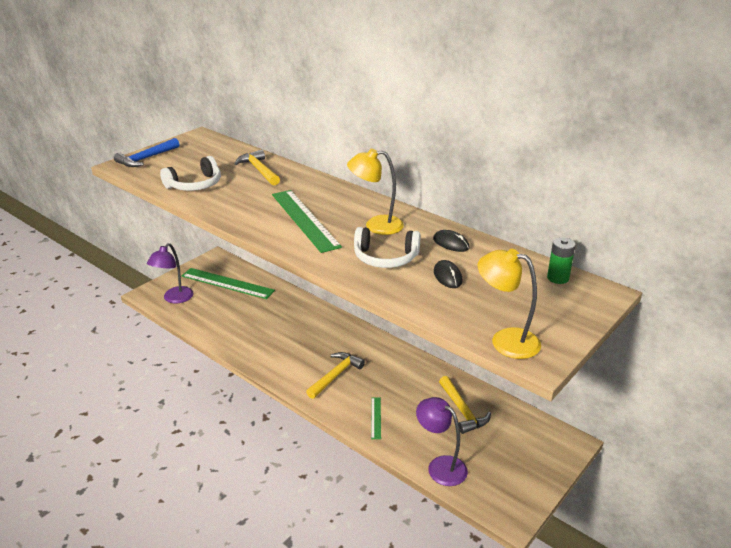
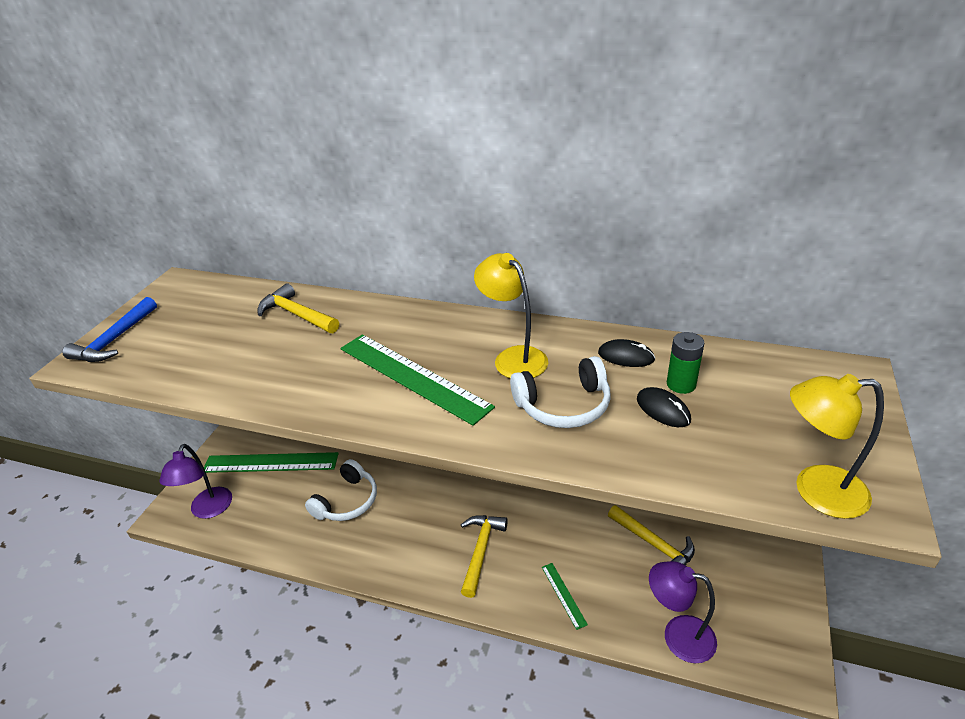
camera: 20 degrees left, 5 degrees up
white headphones [160,156,221,191] -> white headphones moved to [305,459,377,521]
yellow lamp [347,149,404,235] -> yellow lamp turned 75 degrees clockwise [474,253,548,378]
green battery [547,237,576,284] -> green battery moved to [667,332,704,394]

